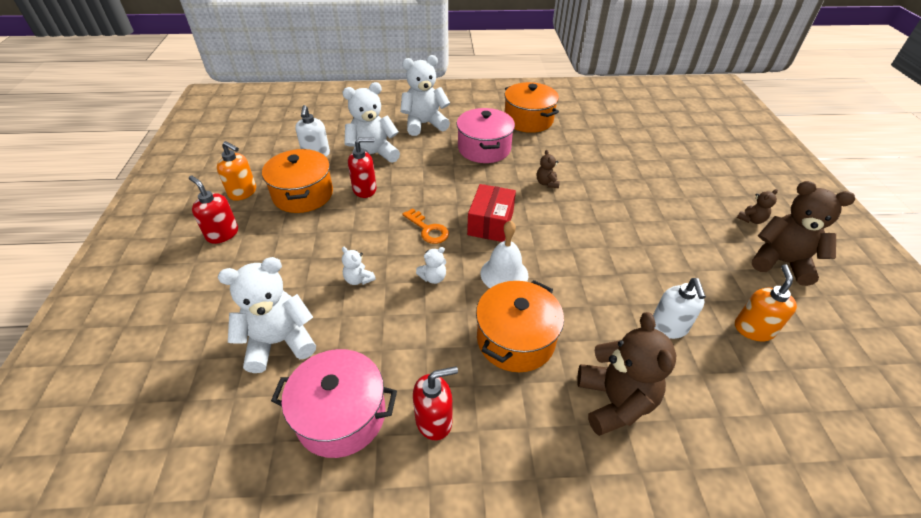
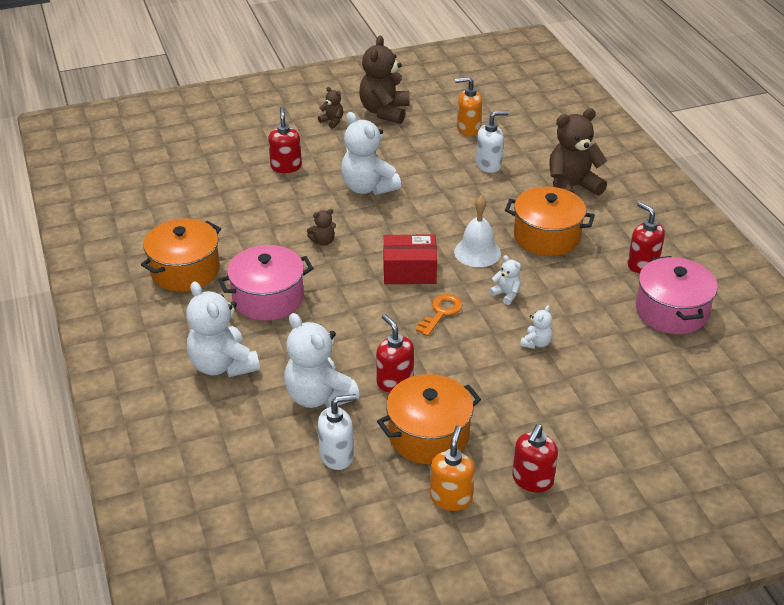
camera: 105 degrees left, 5 degrees down
white teddy bear [218,257,316,373] -> white teddy bear moved to [341,112,401,195]
none -> red soap dispenser [268,107,302,173]

